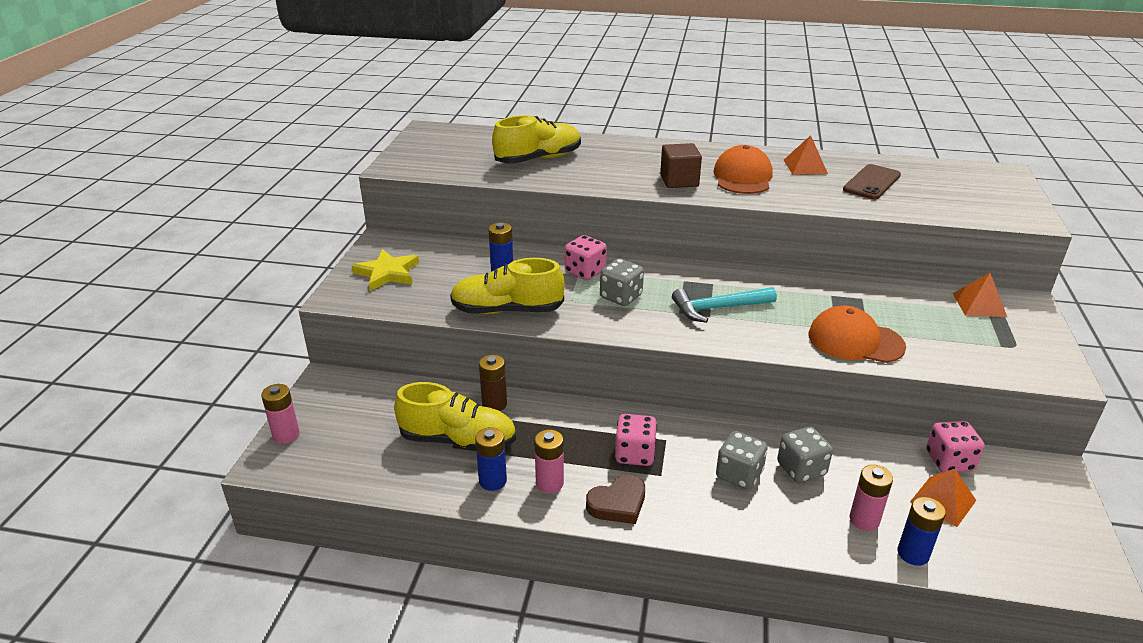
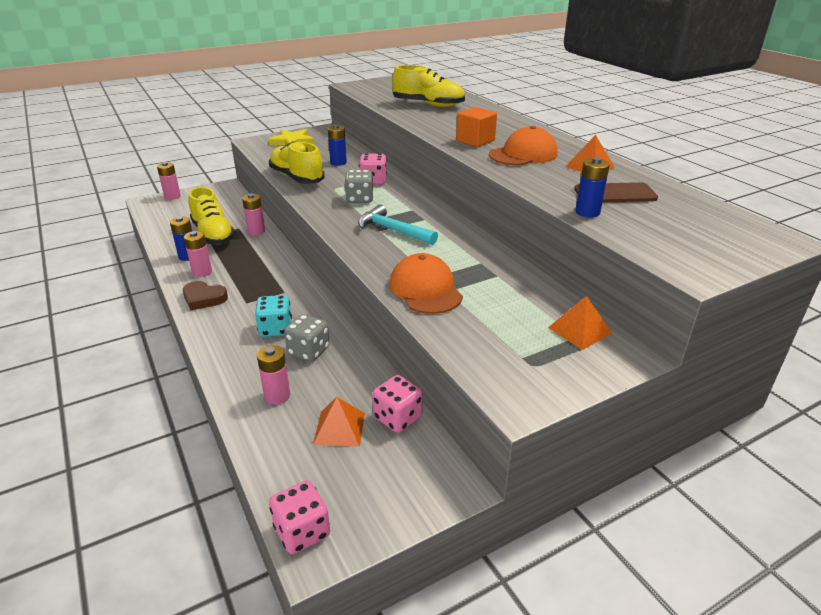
camera: 50 degrees right, 0 degrees up
brown battery [479,355,507,411] -> pink battery [242,193,265,235]
pink dice [615,414,657,466] -> pink dice moved to [269,480,330,554]
brown cube [660,143,702,188] -> orange cube [456,107,497,147]
grey dice [716,431,768,490] -> turquoise dice [255,295,292,337]
blue battery [898,497,946,566] -> blue battery moved to [575,157,610,218]

